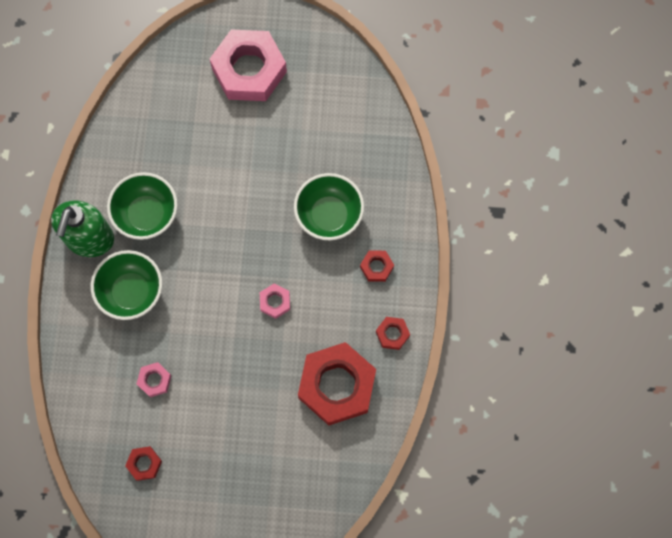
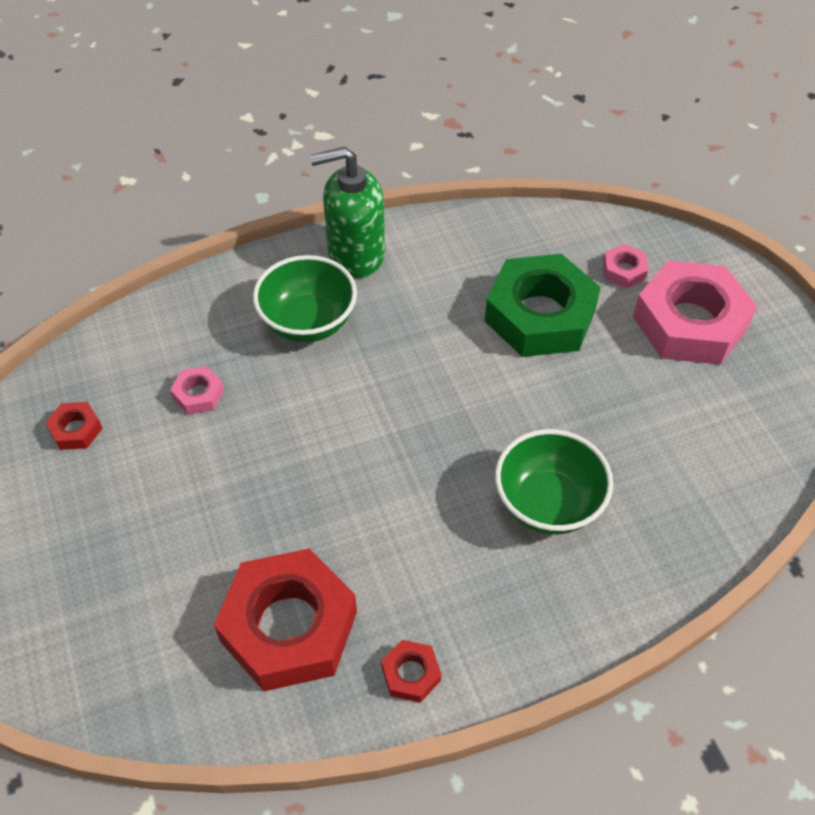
camera: 65 degrees right, 20 degrees down
green bowl [107,172,178,240] -> none
pink nut [260,284,290,319] -> pink nut moved to [603,244,648,288]
red nut [360,250,394,282] -> none
none -> green nut [485,254,601,357]

